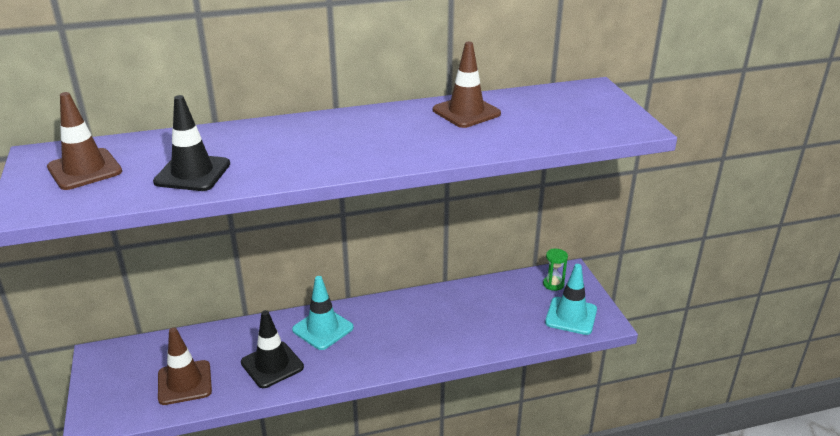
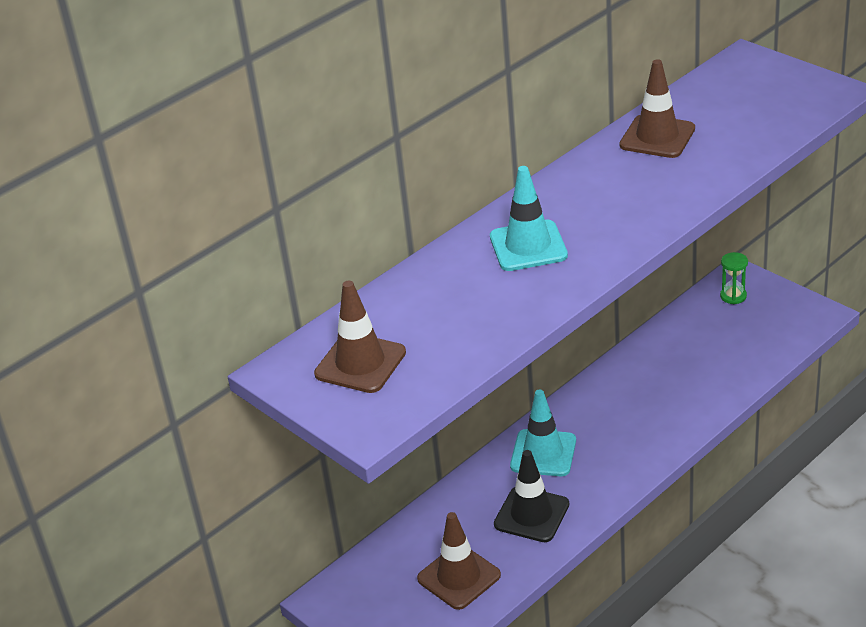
camera: 25 degrees left, 5 degrees up
black traffic cone [153,95,230,191] -> none
turquoise traffic cone [545,264,597,335] -> turquoise traffic cone moved to [490,166,568,271]

